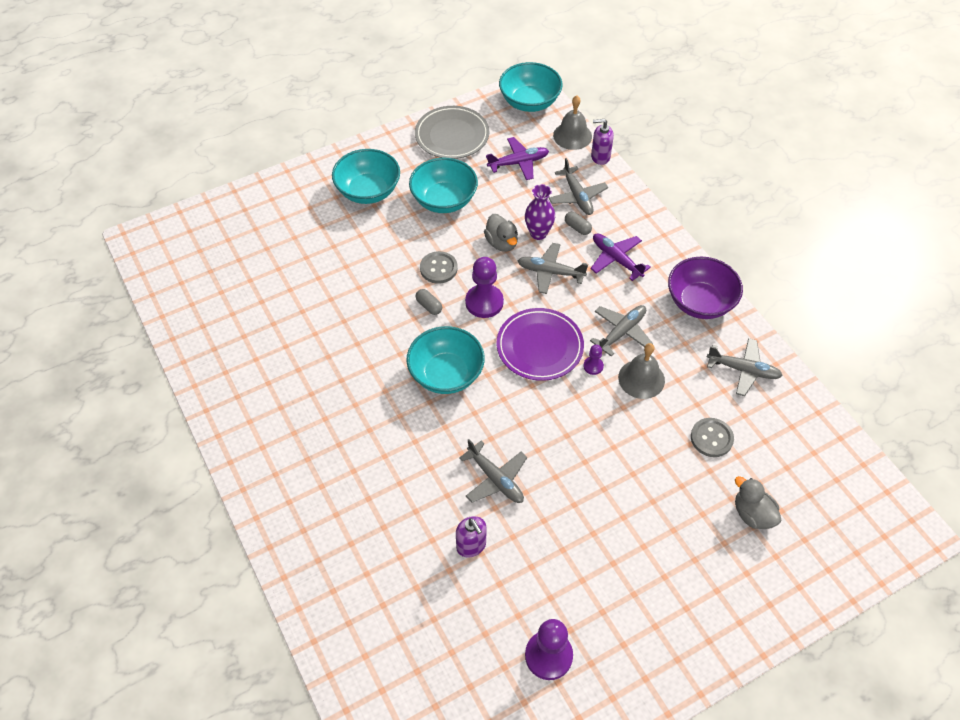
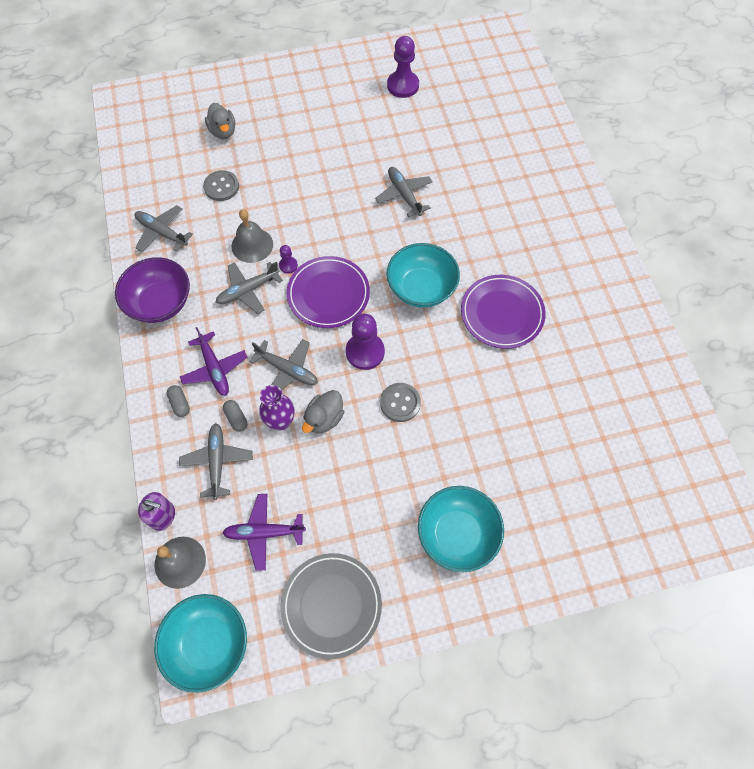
camera: 165 degrees left, 10 degrees up
turquoise bowl [409,158,478,213] -> none
grey capsule [416,289,442,315] -> grey capsule moved to [167,385,190,417]
purple soap dispenser [456,516,486,558] -> none
grey duck [484,214,518,252] -> grey duck turned 135 degrees counterclockwise [302,390,344,433]
none -> purple plate [461,275,546,349]

